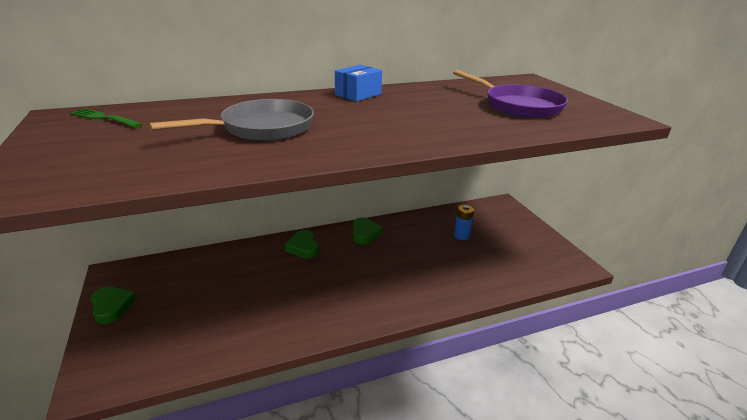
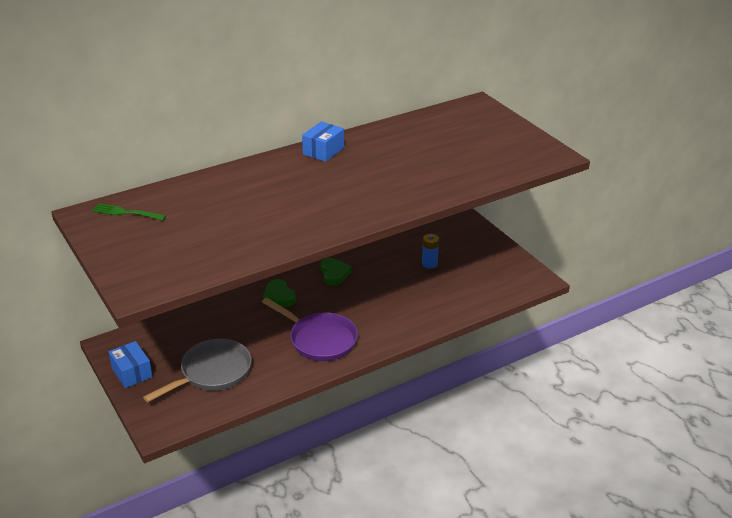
camera: 10 degrees left, 5 degrees up
green heart [91,286,136,324] -> blue box [109,341,152,388]
grey pan [149,99,314,141] -> grey pan moved to [143,339,252,402]
purple pan [453,70,568,118] -> purple pan moved to [262,298,358,361]

